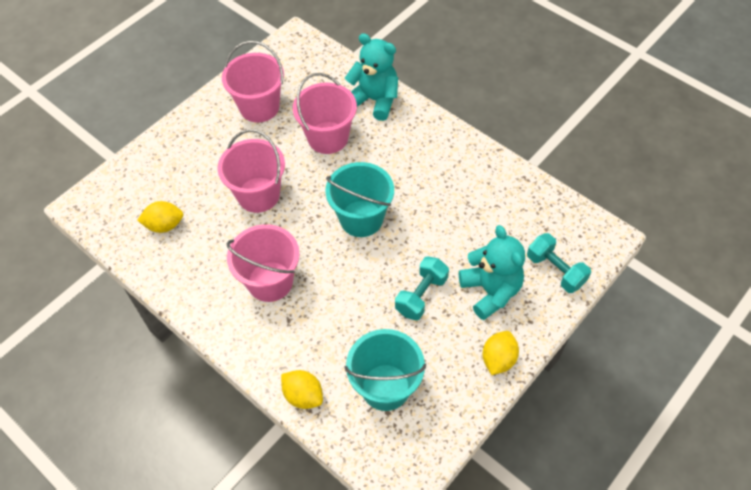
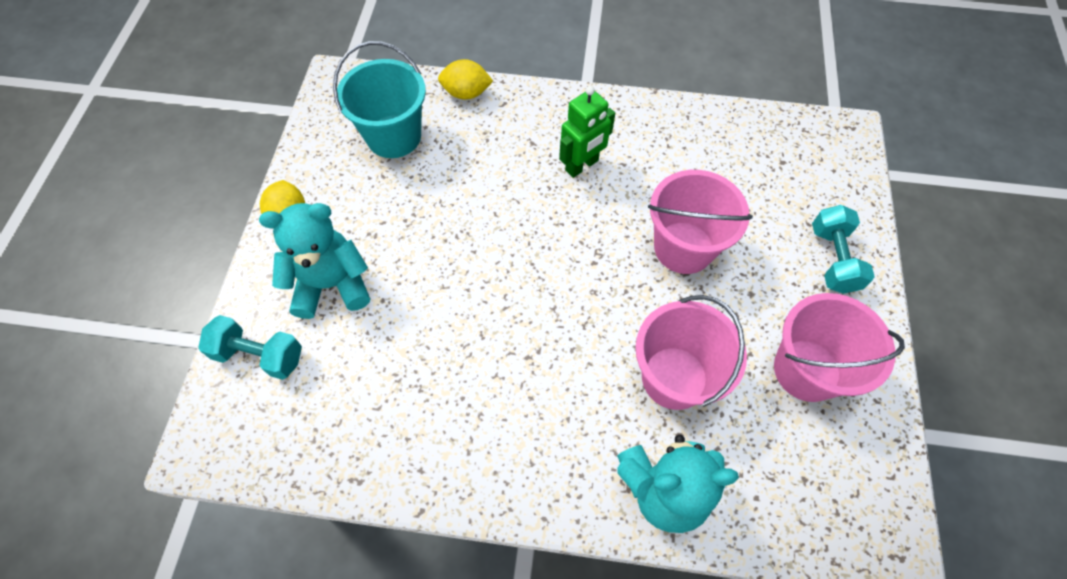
camera: 145 degrees right, 5 degrees up
yellow lemon [137,201,183,233] -> none
pink bucket [227,224,300,302] -> green robot [559,86,615,178]
turquoise bucket [325,162,394,237] -> none
turquoise dumbbell [395,256,449,320] -> turquoise dumbbell moved to [812,205,875,294]
turquoise teddy bear [459,225,525,320] -> turquoise teddy bear turned 135 degrees clockwise [259,203,370,319]

